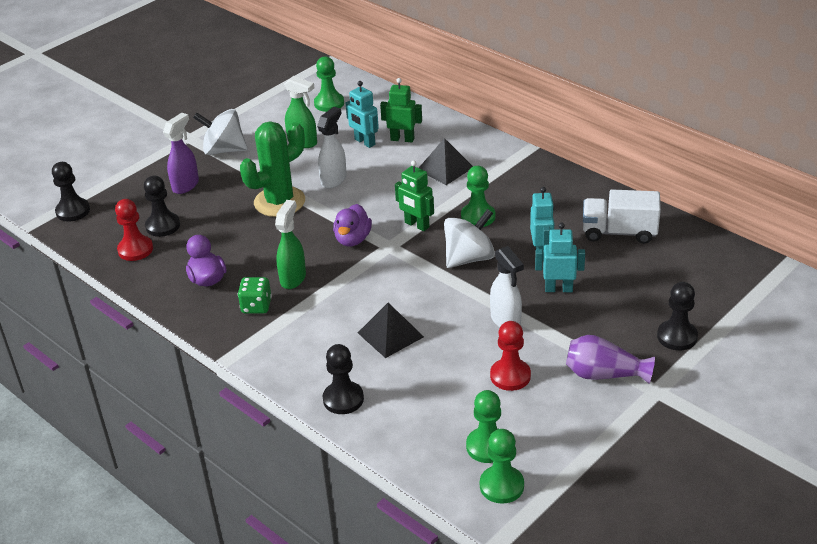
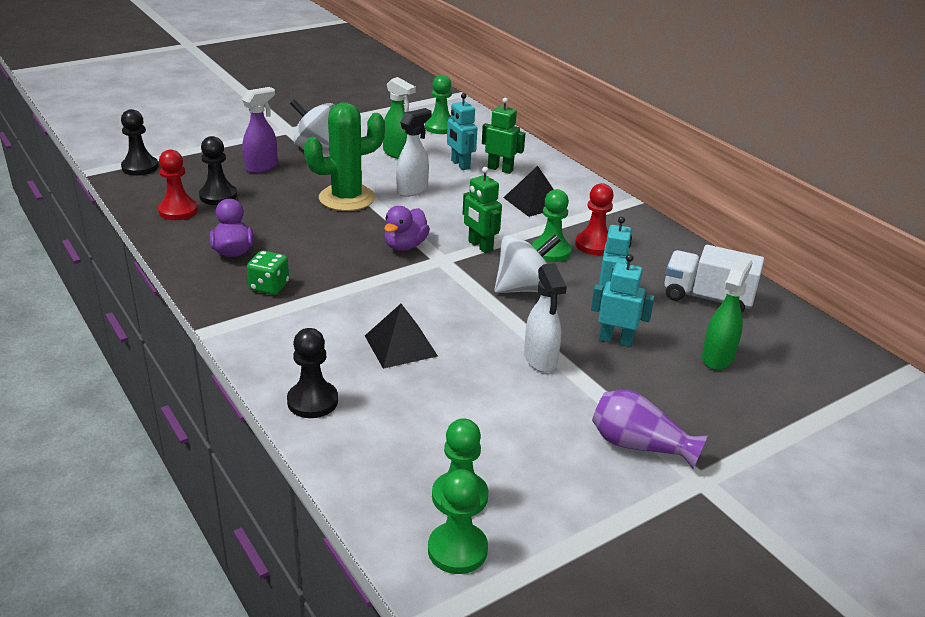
camera: 10 degrees right, 5 degrees down
green spray bottle [275,200,306,289] -> green spray bottle moved to [702,256,753,370]
red pawn [490,321,531,391] -> red pawn moved to [575,183,614,255]
black pawn [657,282,698,351] -> none

